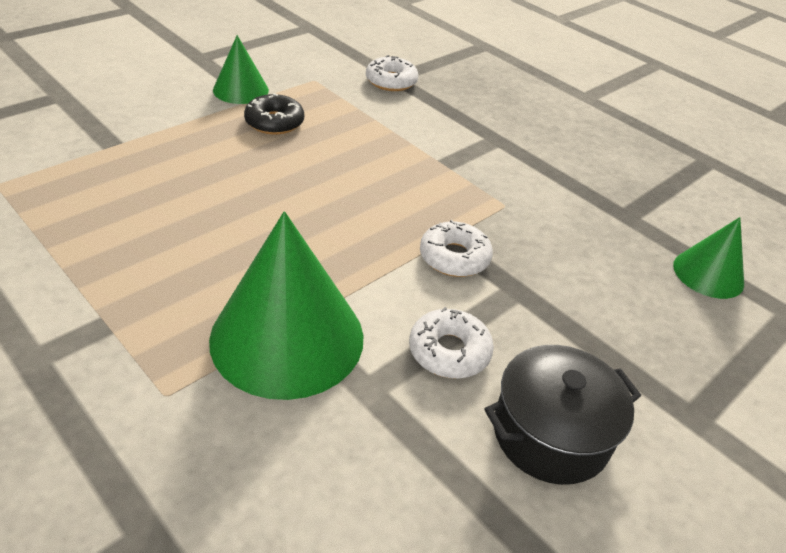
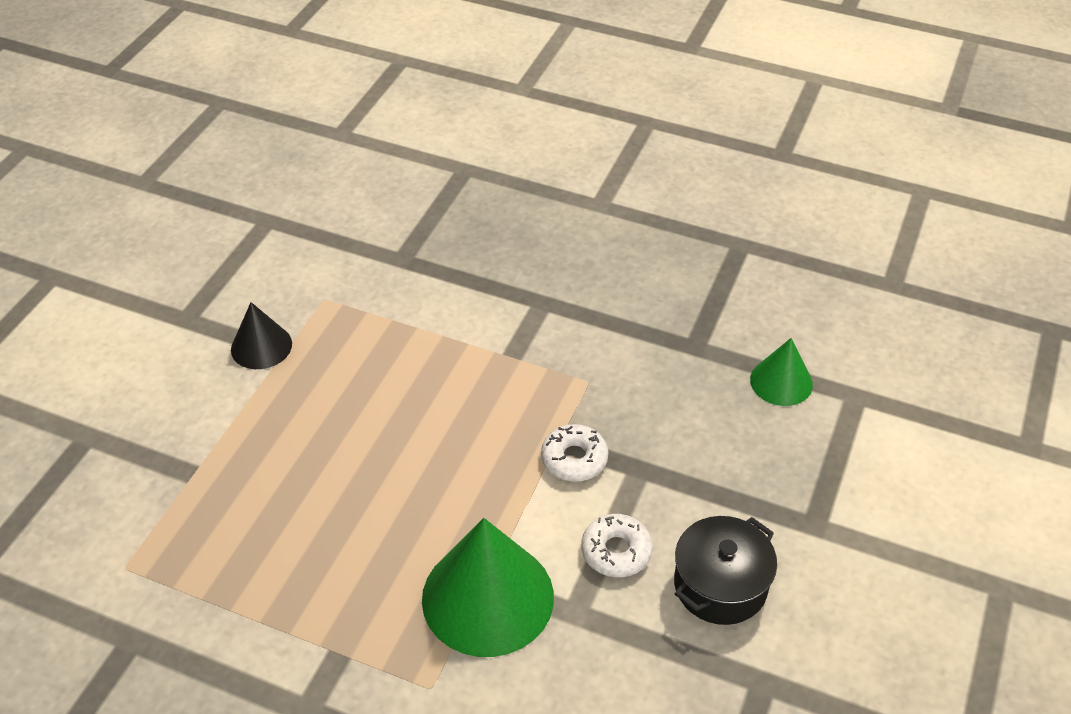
camera: 20 degrees left, 5 degrees up
green cone [213,35,269,104] -> black cone [231,302,292,369]
black donut [244,93,304,135] -> none
white donut [366,55,419,91] -> none

